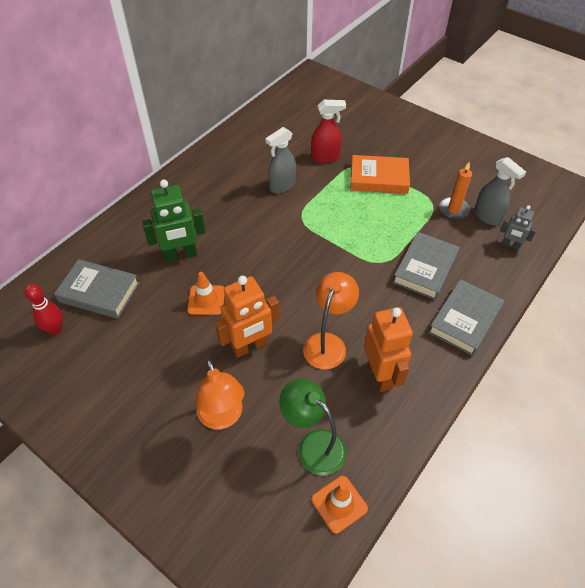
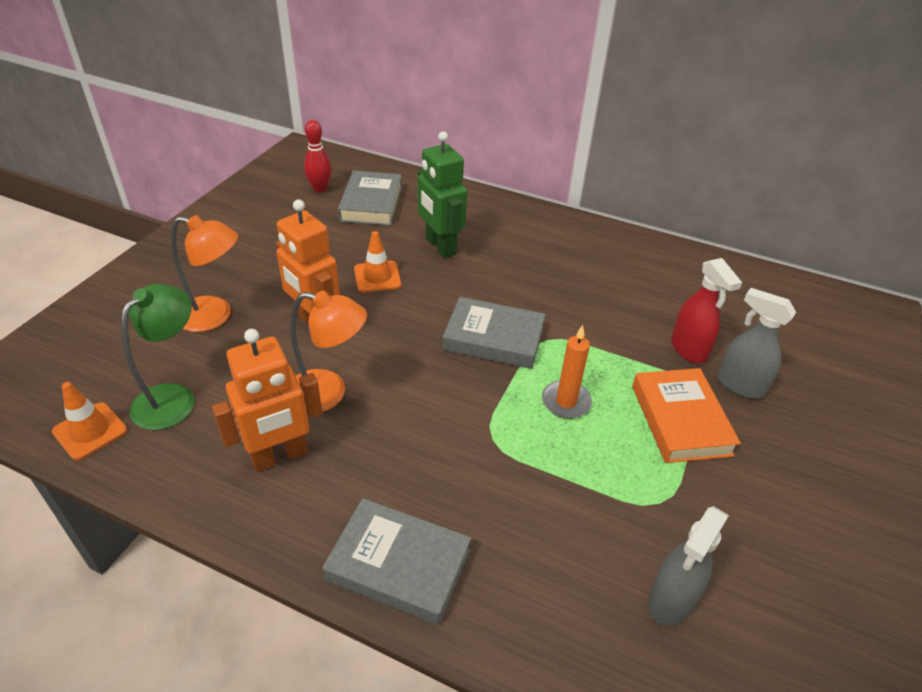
camera: 75 degrees right, 10 degrees down
orange lamp [196,359,244,429] -> orange lamp turned 135 degrees counterclockwise [171,215,238,332]
grey spray bottle [266,127,296,193] -> grey spray bottle moved to [717,288,796,399]
grey book [393,232,460,300] -> grey book moved to [443,297,546,369]
orange candle [439,162,472,220] -> orange candle moved to [542,325,592,419]
grey robot [500,205,537,250] -> none

